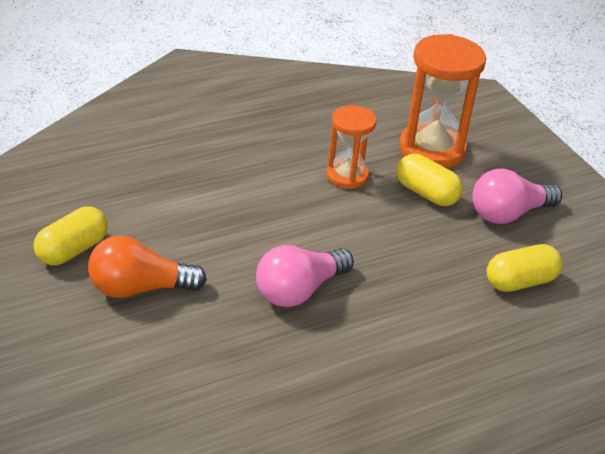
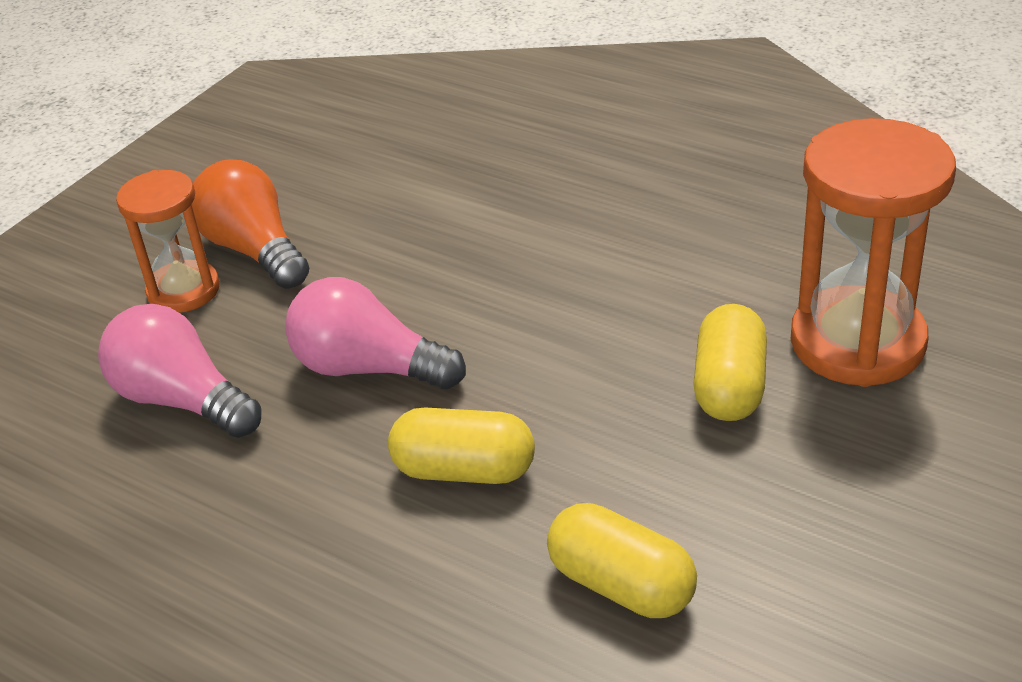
camera: 65 degrees right, 0 degrees up
yellow capsule [34,206,108,266] -> yellow capsule moved to [388,407,535,484]
orange hourglass [326,105,377,189] -> orange hourglass moved to [116,170,220,313]
pink light bulb [472,169,562,224] -> pink light bulb moved to [98,304,262,438]

